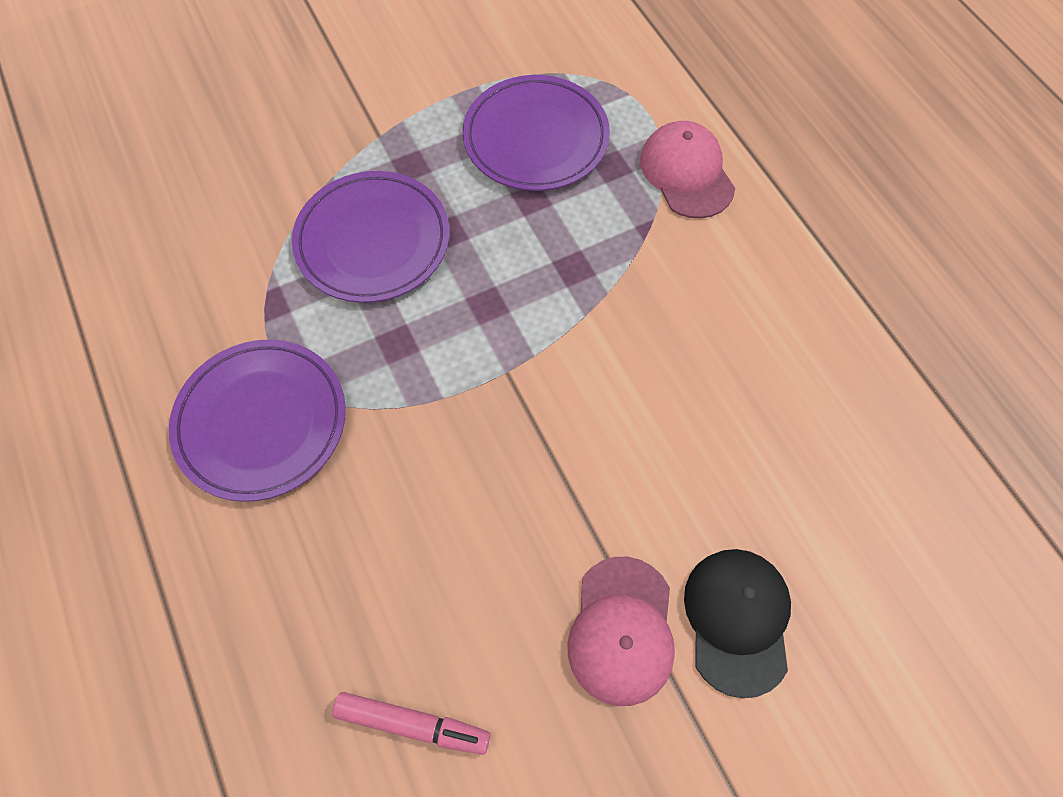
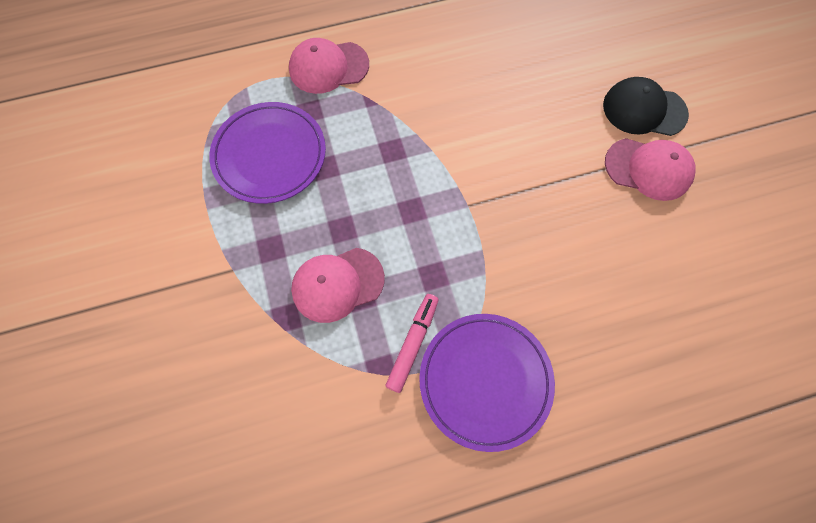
camera: 80 degrees left, 5 degrees up
purple plate [292,171,450,303] -> pink cap [291,248,385,323]
pink marker [333,692,490,755] -> pink marker moved to [385,294,439,393]

